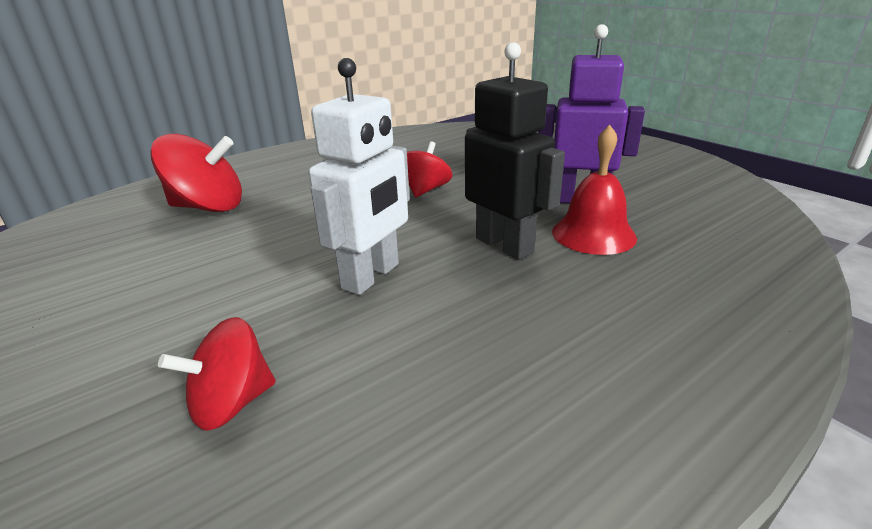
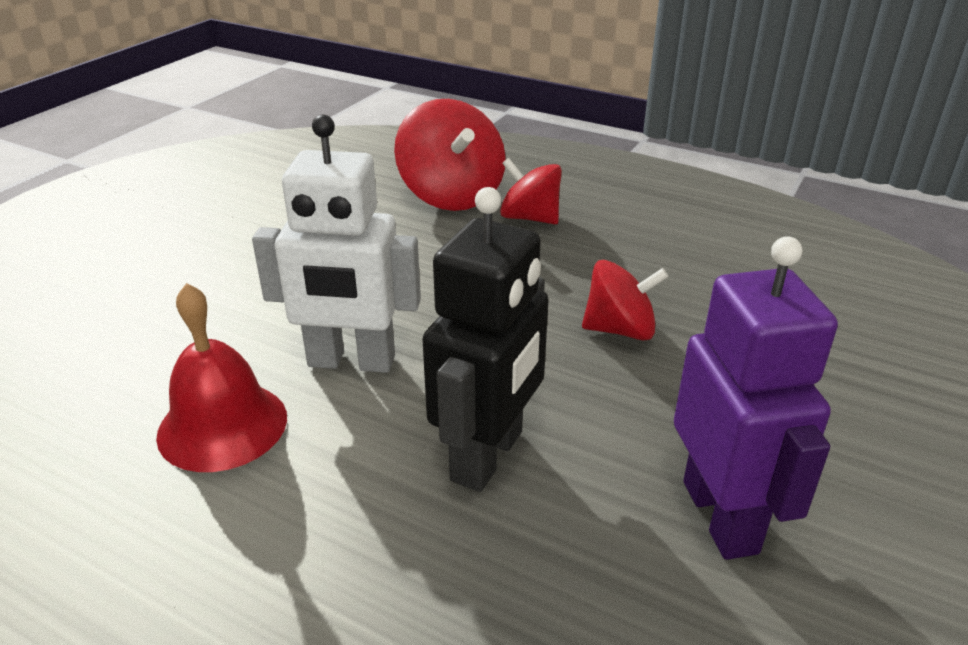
camera: 65 degrees right, 5 degrees up
red spinning top [158,317,275,431] -> red spinning top moved to [500,158,562,224]
red bell [552,125,637,255] -> red bell moved to [156,283,287,472]

